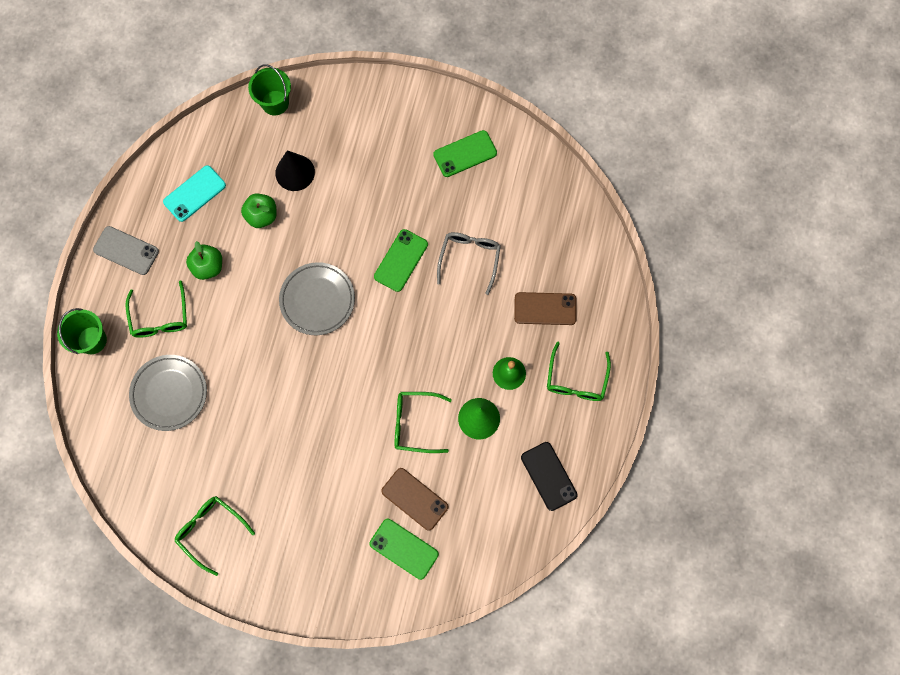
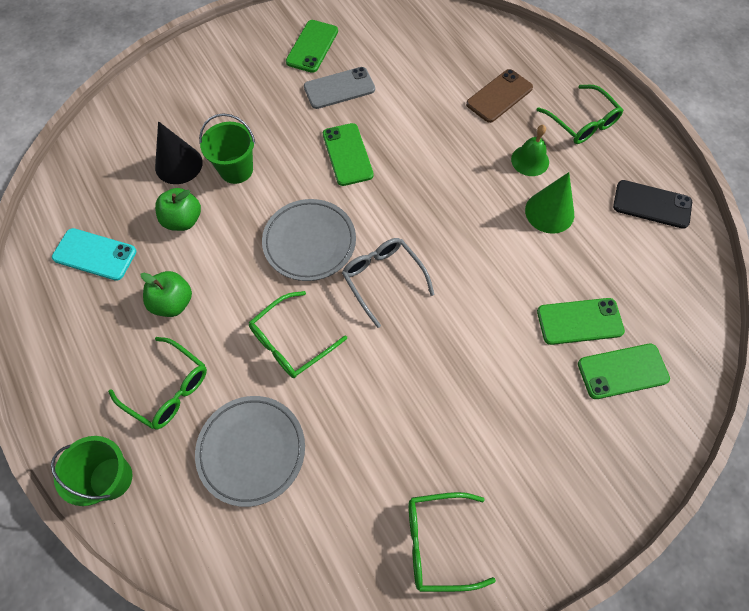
camera: 45 degrees left, 10 degrees down
grey phone [93,226,159,275] -> grey phone moved to [304,67,375,109]
turquoise phone [163,165,226,222] -> turquoise phone turned 75 degrees counterclockwise [52,228,137,281]
green bucket [248,64,291,116] -> green bucket moved to [199,113,255,184]
brown phone [381,468,448,531] -> green phone [537,298,625,345]
green glasses [395,392,452,453] -> green glasses moved to [249,291,347,378]
grey glasses [437,232,501,295] -> grey glasses moved to [342,238,435,328]

